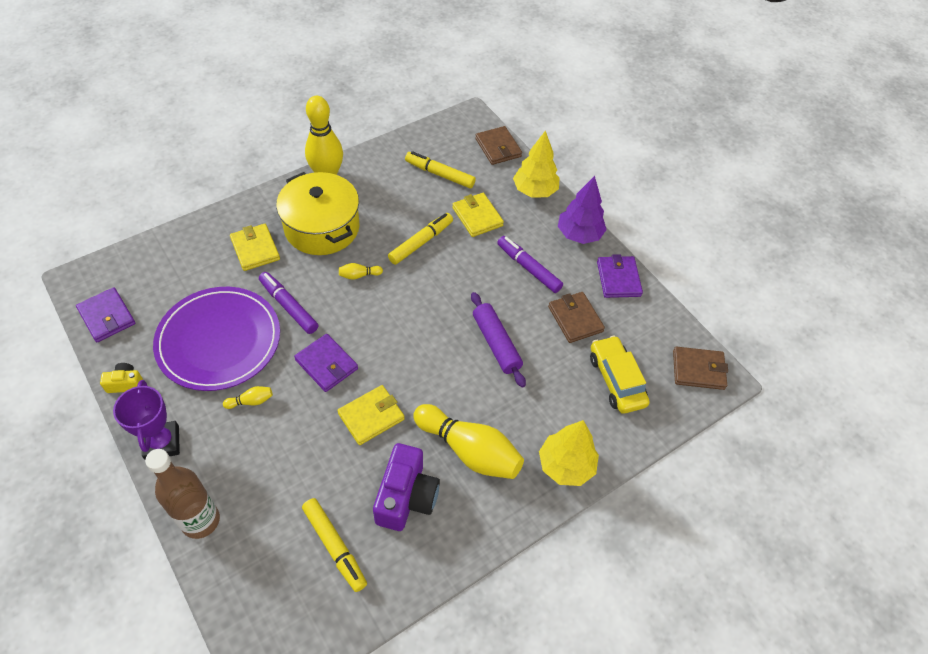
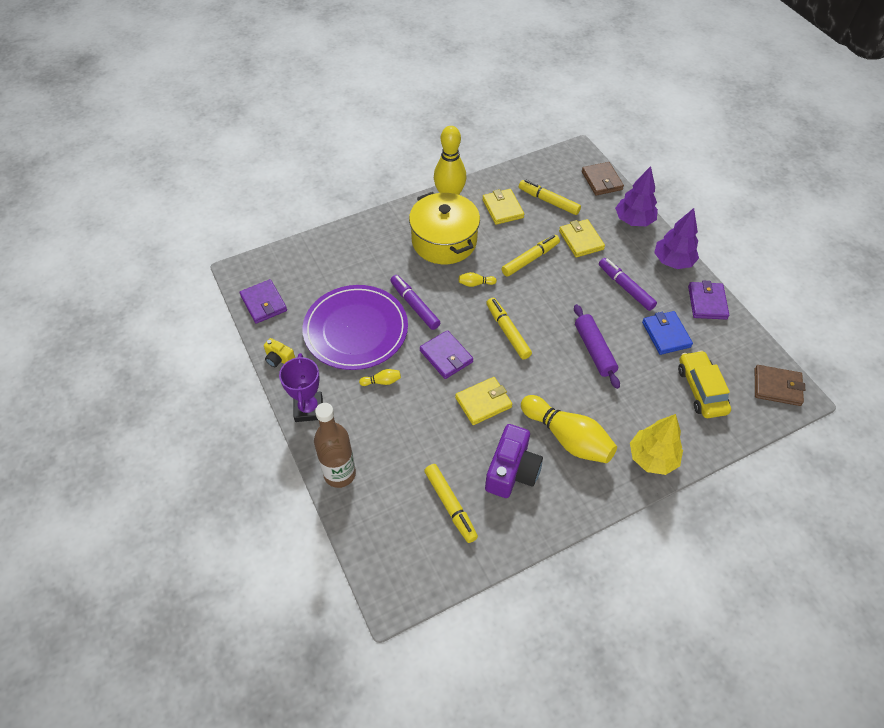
camera: 10 degrees right, 0 degrees up
yellow camera [100,363,143,393] -> yellow camera turned 150 degrees counterclockwise [264,338,295,367]
yellow wallet [230,224,280,271] -> yellow wallet moved to [482,189,524,225]
yellow tree [513,130,560,198] -> purple tree [615,166,658,226]
brown wallet [548,292,605,343] -> blue wallet [642,311,693,355]
none -> yellow marker [486,298,532,360]

